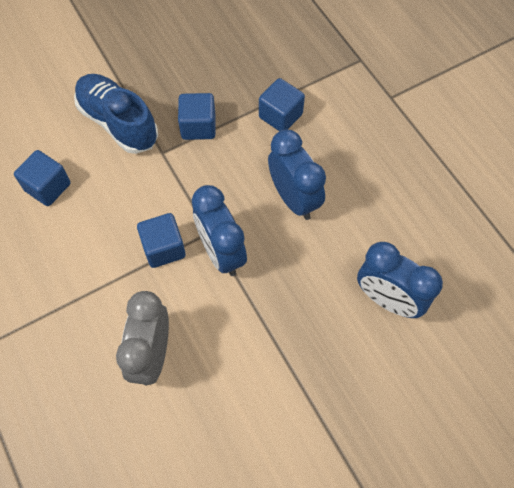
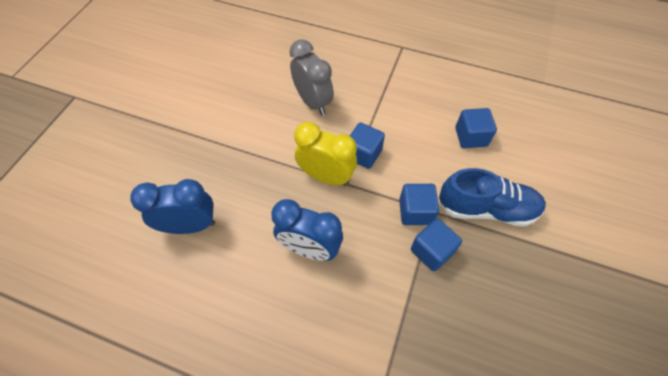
camera: 140 degrees right, 5 degrees down
blue clock [192,185,247,276] -> yellow clock [294,122,357,186]
blue cube [259,78,305,131] -> blue cube moved to [399,184,439,225]

